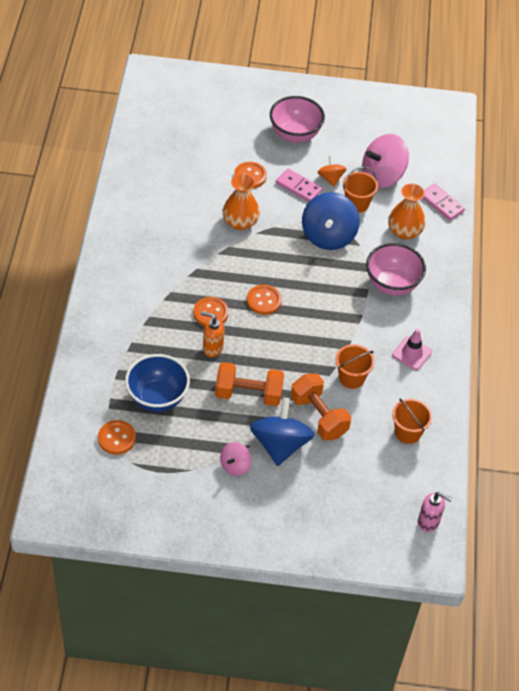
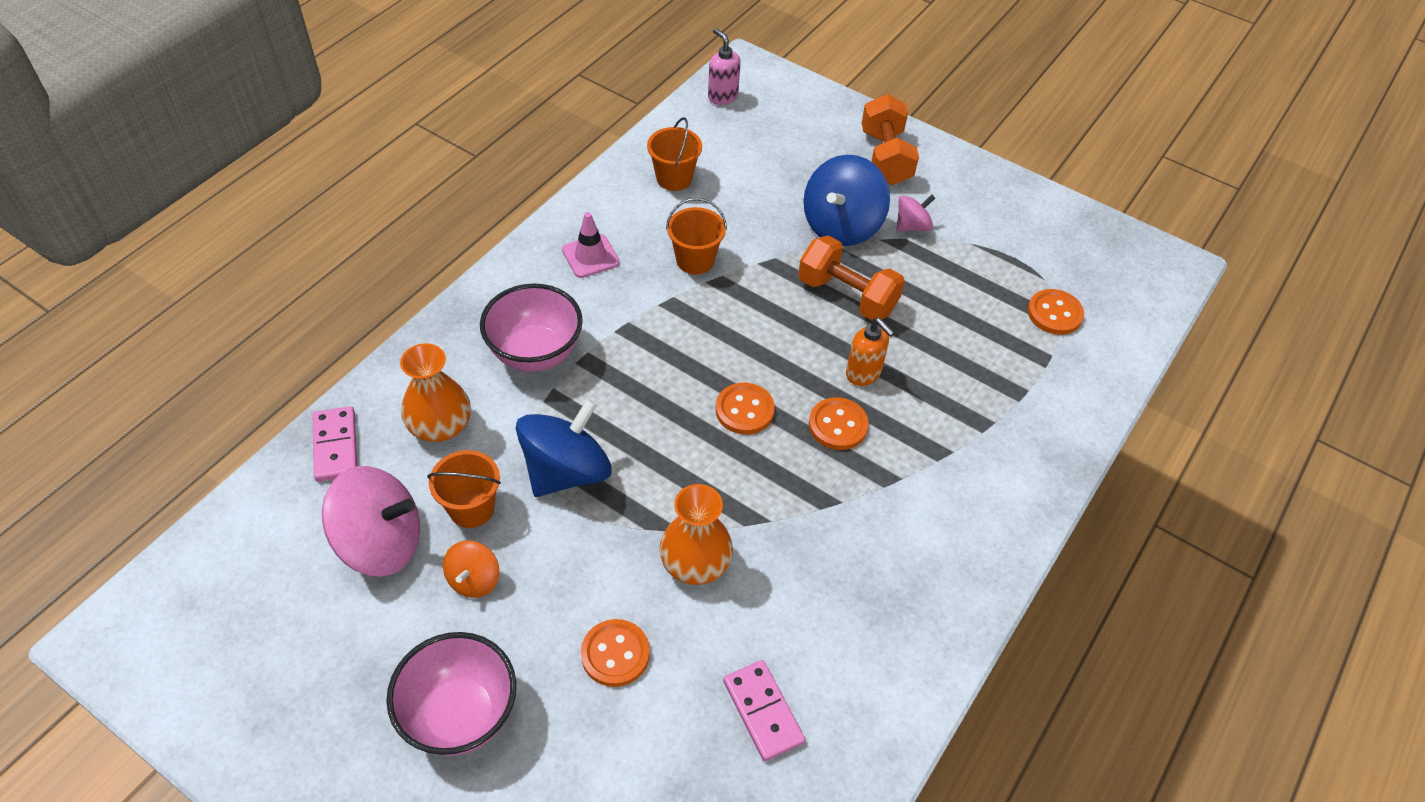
camera: 150 degrees left, 0 degrees up
blue bowl [125,354,190,412] -> none
pink domino [276,169,322,202] -> pink domino moved to [723,660,805,761]
orange dumbbell [291,373,351,441] -> orange dumbbell moved to [862,94,919,185]

